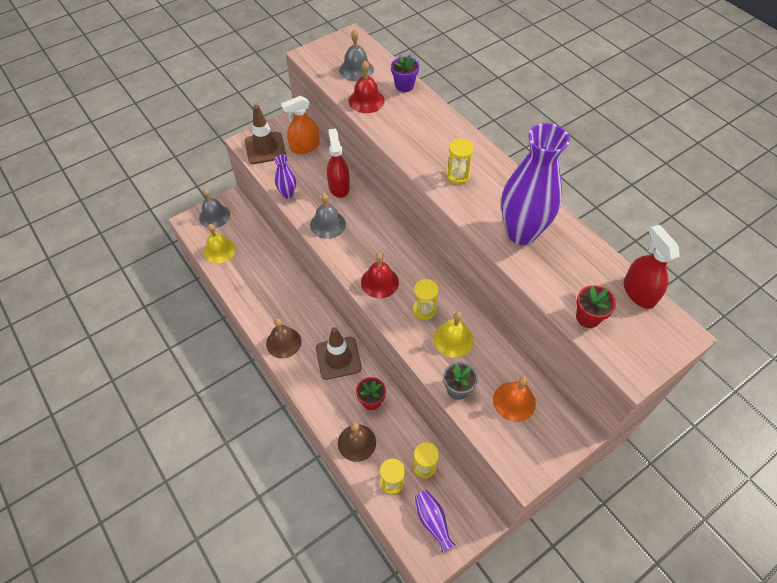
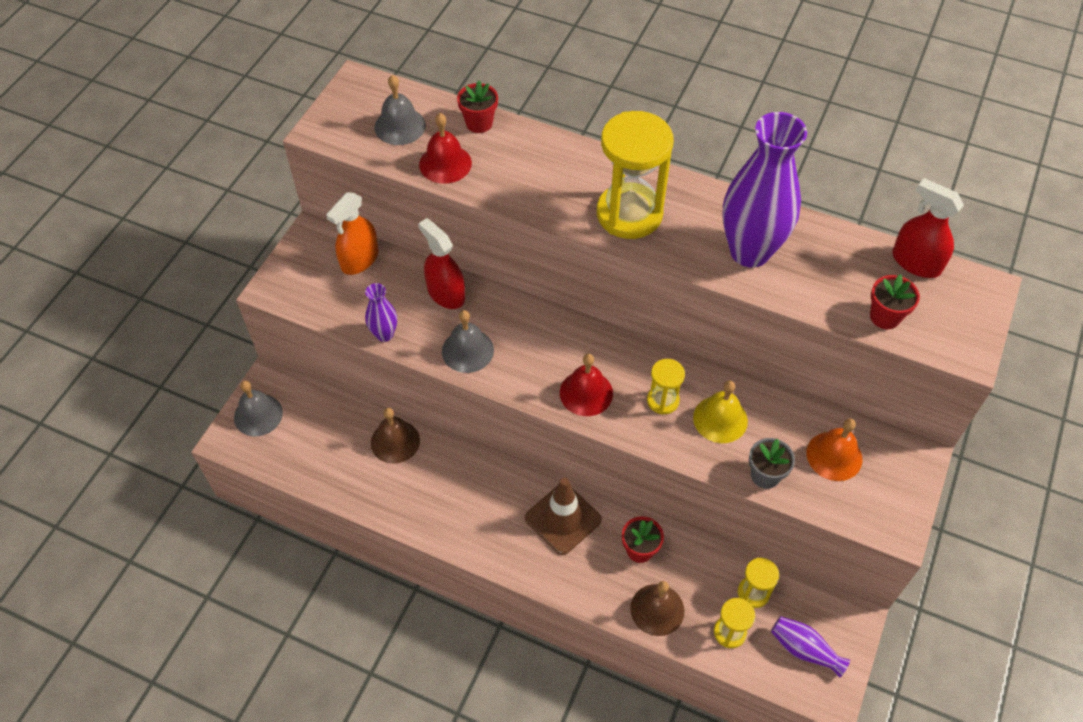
camera: 30 degrees left, 0 degrees up
yellow bell [204,224,236,263] -> none
brown traffic cone [245,105,286,164] -> none
brown bell [266,319,301,358] -> brown bell moved to [371,408,420,464]
purple flower pot [391,55,420,92] -> red flower pot [457,81,498,133]
yellow hourglass [446,138,474,184] -> yellow hourglass [597,111,674,239], size x2.03

